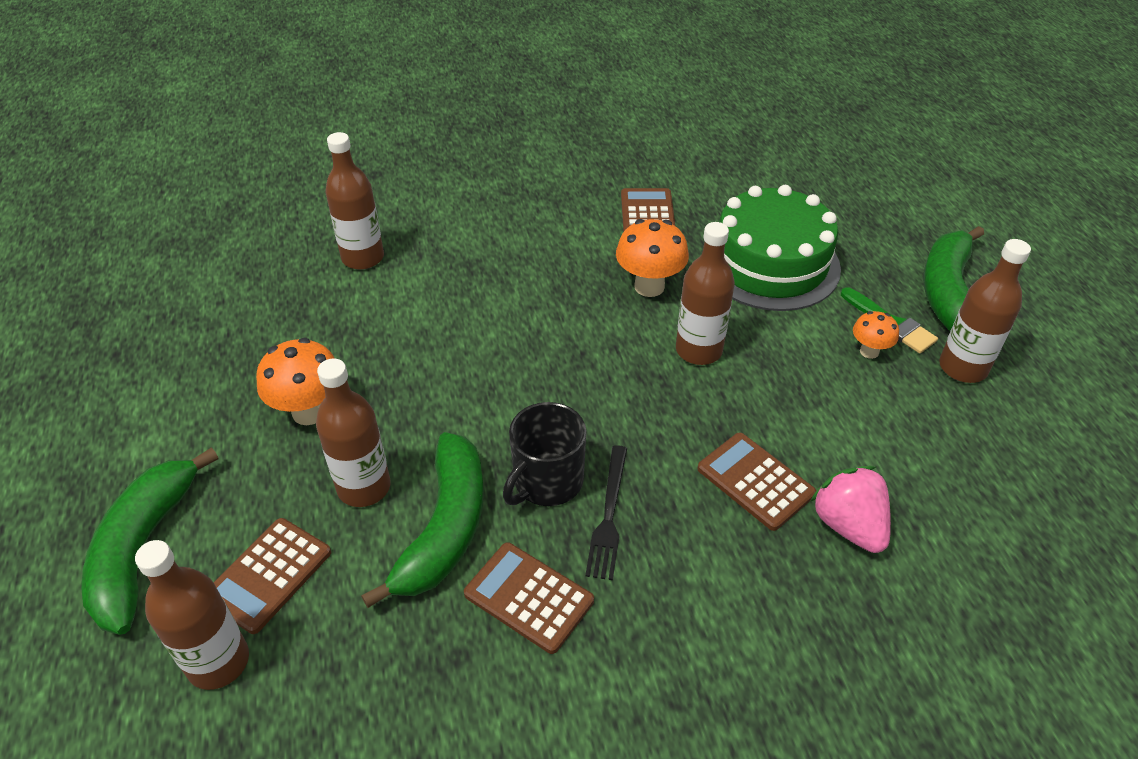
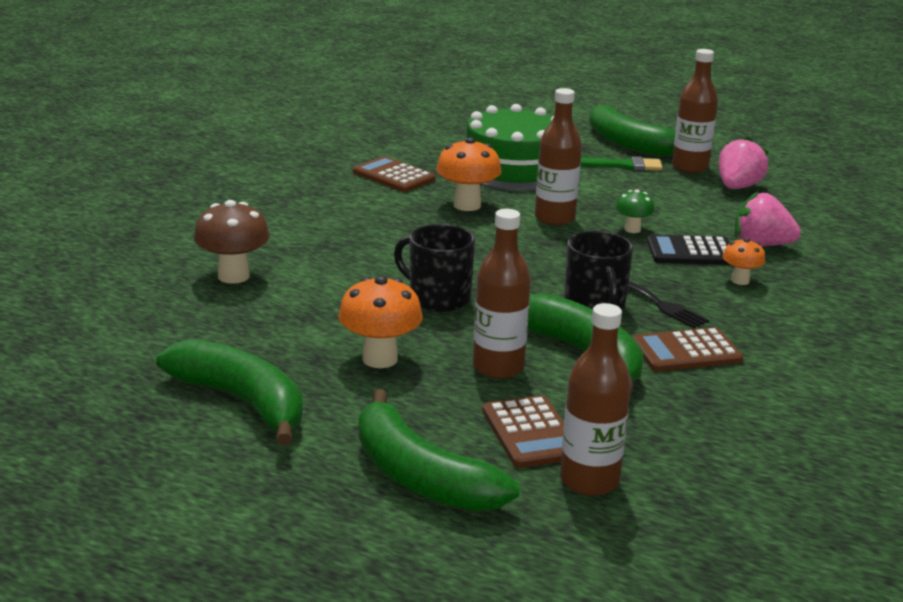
camera: 50 degrees left, 20 degrees down
brown bottle [325,132,384,270] -> brown mushroom [194,200,270,284]
brown calculator [697,433,816,531] -> black calculator [647,235,730,265]
orange mushroom [853,311,899,359] -> orange mushroom moved to [723,238,765,285]
none -> green banana [156,339,303,446]
none -> black mug [394,224,475,312]
none -> green mushroom [615,189,655,233]
none -> pink strawberry [719,136,769,189]

